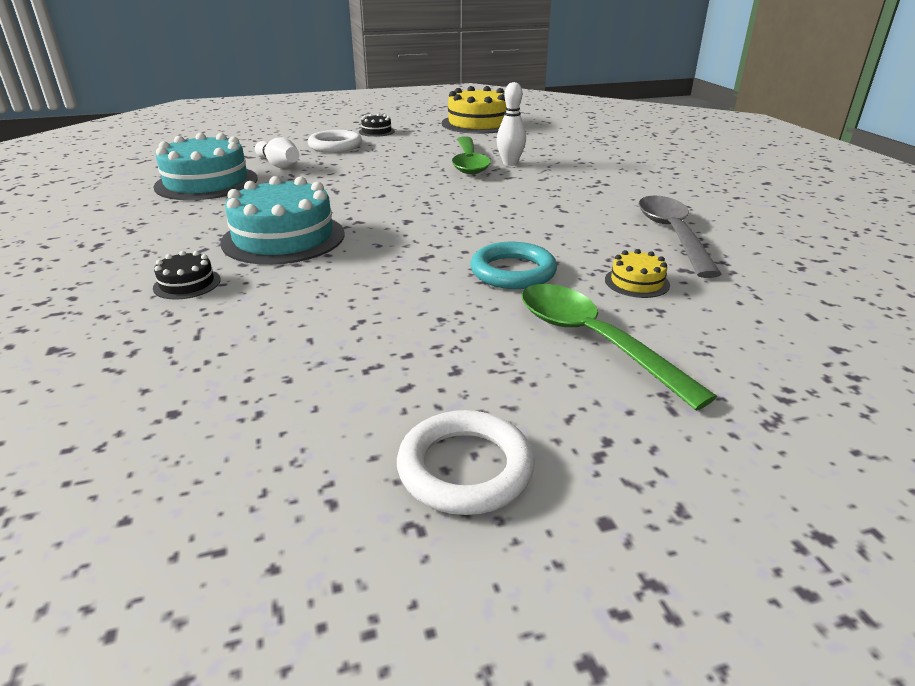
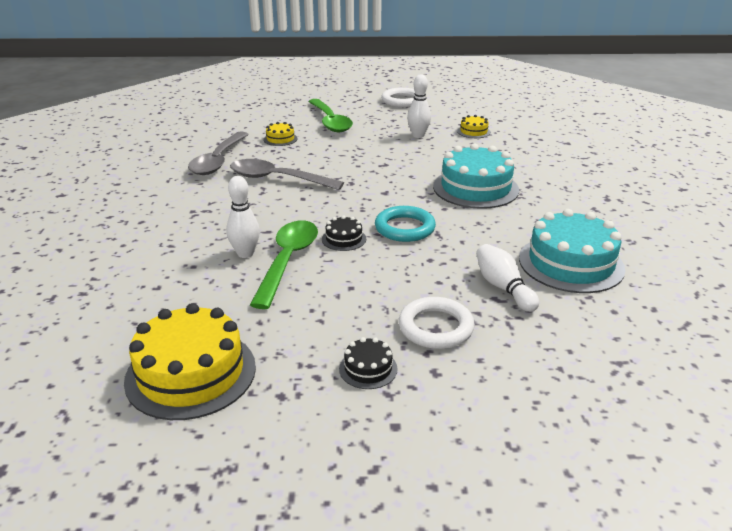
camera: 165 degrees left, 0 degrees up
black cake [153,251,221,300] -> black cake moved to [322,215,366,251]
turquoise ring [471,242,557,289] -> turquoise ring moved to [375,206,436,242]
none -> grey spoon [230,159,344,190]
none -> white bowling pin [407,75,431,138]
none -> yellow cake [457,115,491,138]

